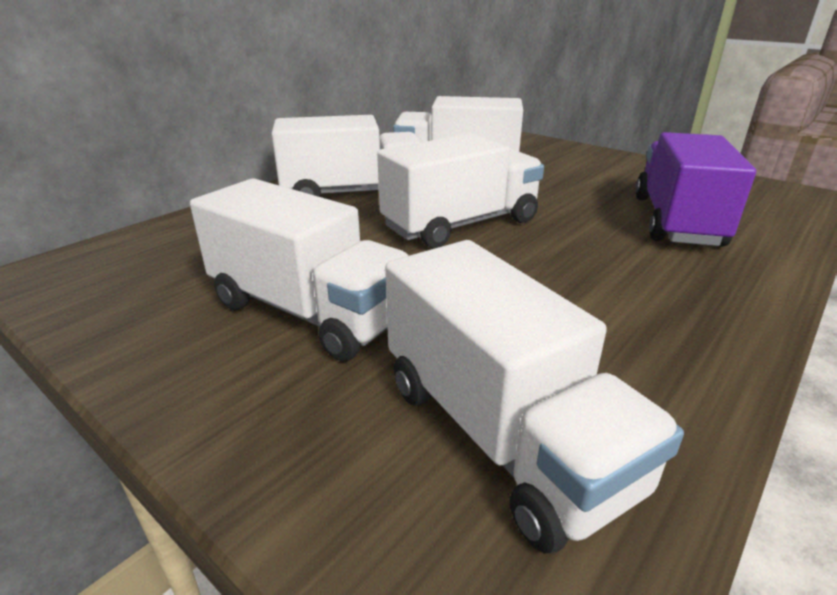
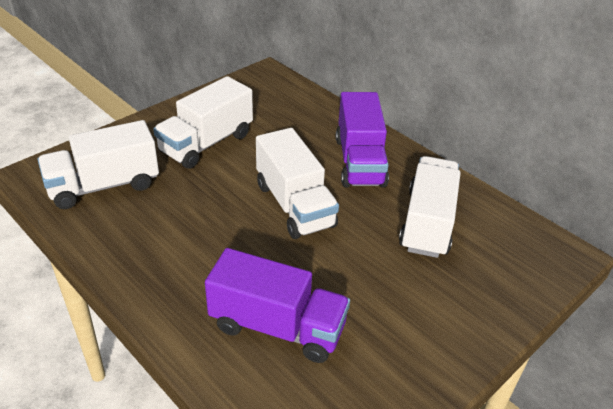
camera: 95 degrees right, 10 degrees up
white truck [272,115,420,197] -> purple truck [336,92,389,188]

